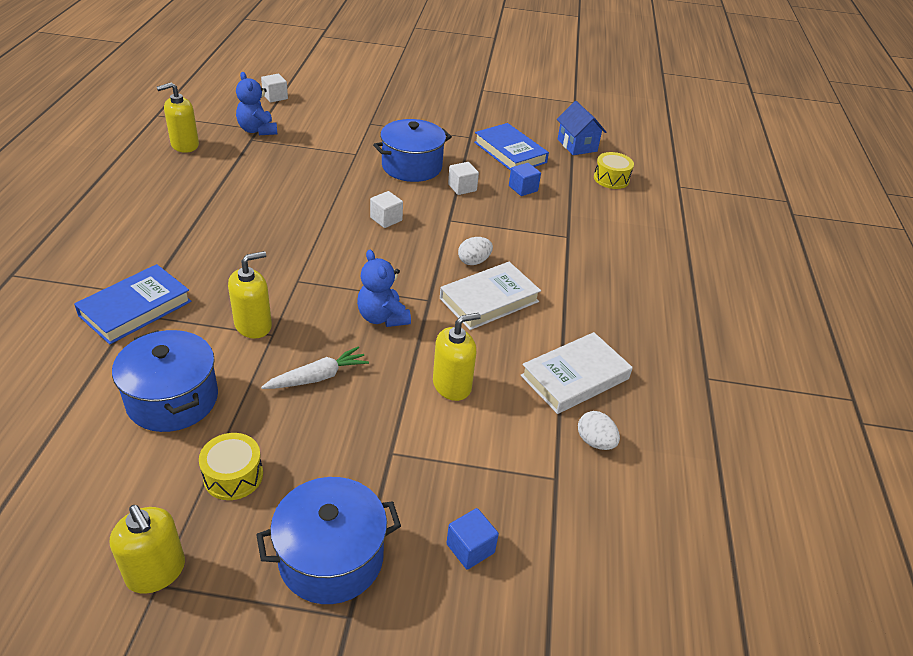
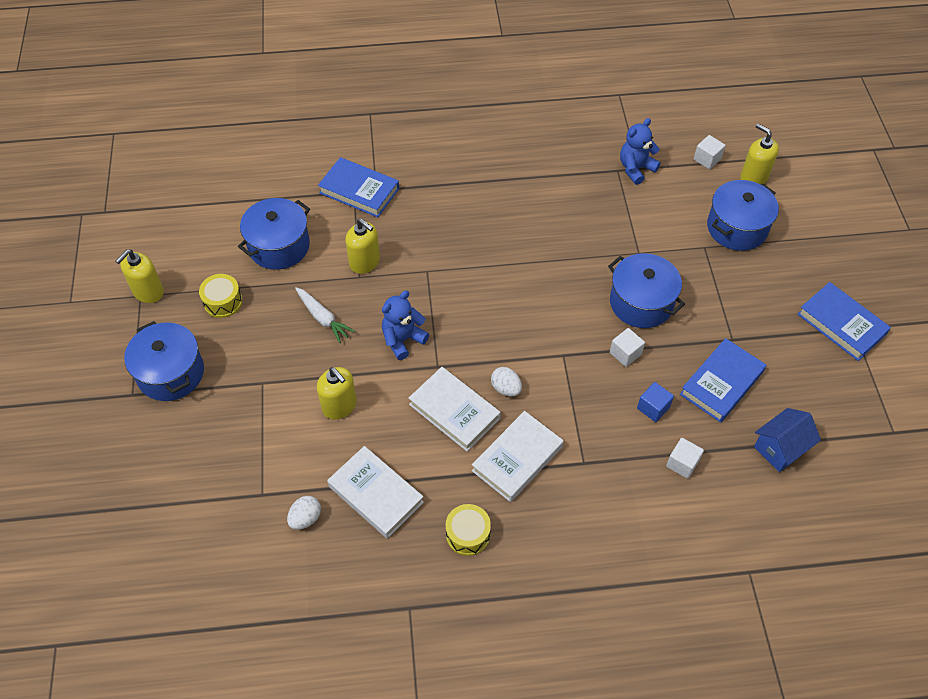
camera: 80 degrees right, 15 degrees up
yellow soap dispenser [157,82,199,153] -> yellow soap dispenser moved to [740,124,779,184]
white cube [370,191,403,228] -> white cube moved to [666,438,704,479]
blue cube [447,508,499,570] -> none
yellow drum [594,152,634,189] -> yellow drum moved to [446,504,491,556]
none -> white book [472,411,564,502]
none -> blue pot [707,180,779,251]
none -> blue book [797,282,891,361]

